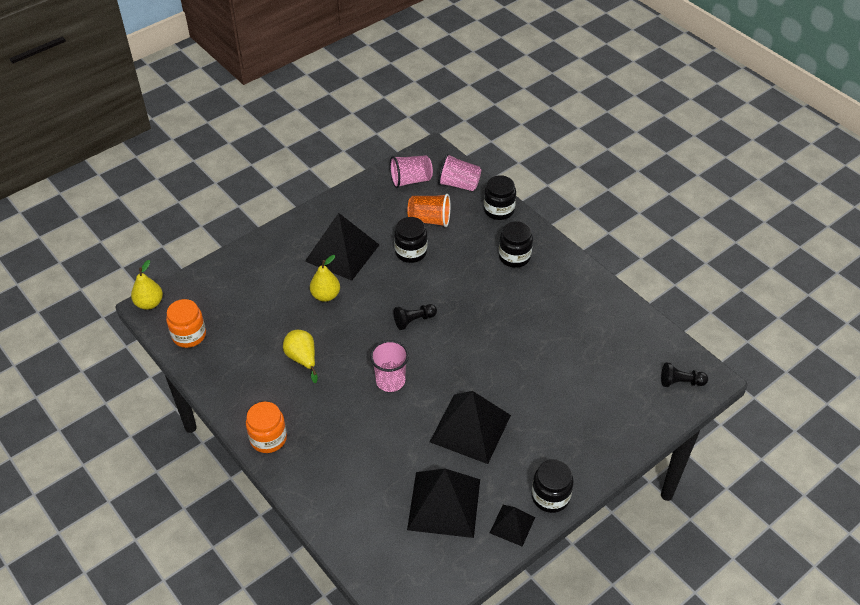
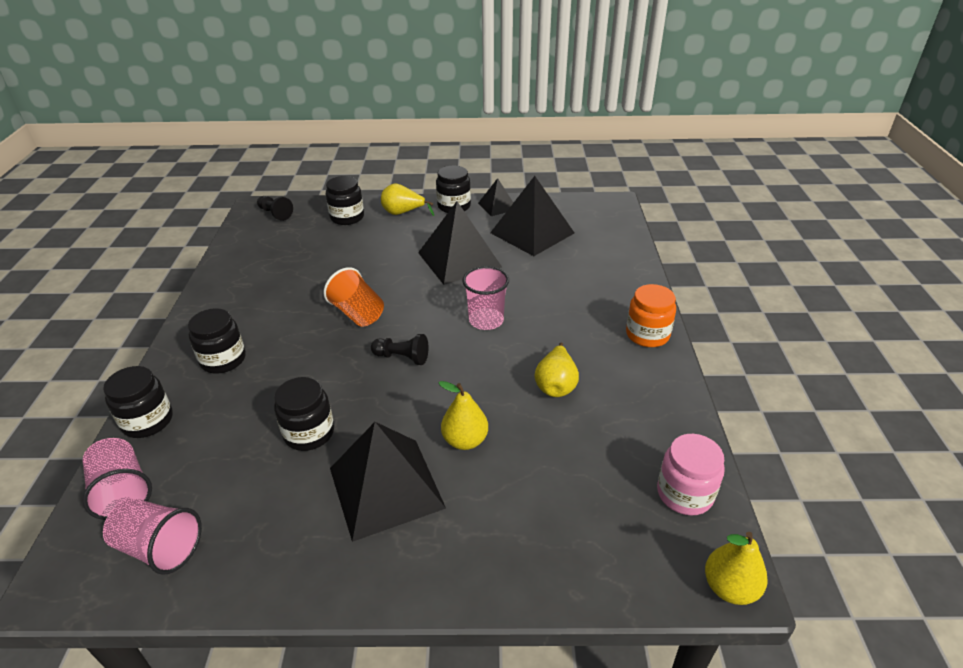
camera: 140 degrees left, 10 degrees down
orange jar [166,299,206,348] -> pink jar [657,434,725,516]
orange cup [407,194,450,227] -> orange cup moved to [323,267,384,327]
none -> black jar [326,176,364,225]
none -> yellow pear [381,183,434,216]

